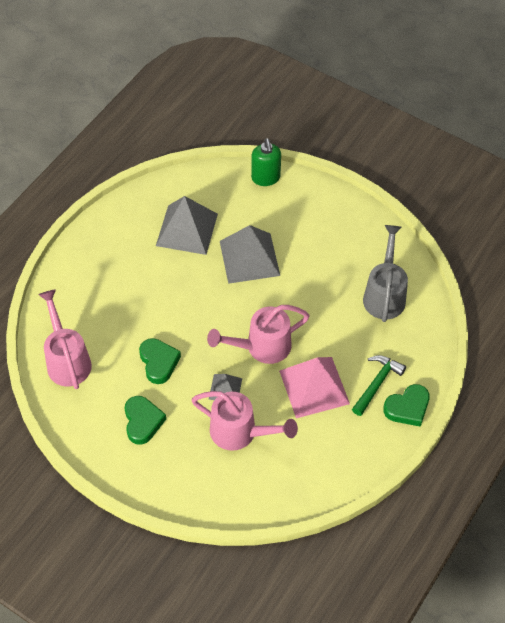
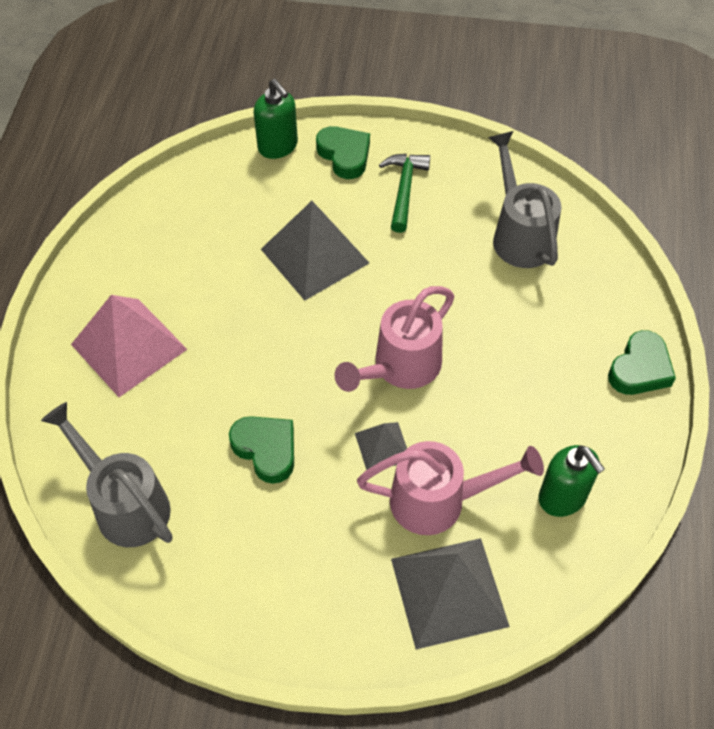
camera: 25 degrees left, 0 degrees up
pink watering can [38,289,92,389] -> grey watering can [41,402,172,547]
green heart [124,396,166,445] -> green heart moved to [316,126,370,179]
grey pyramid [156,196,218,255] -> grey pyramid moved to [391,538,510,649]
pink pyramid [279,357,350,418] -> pink pyramid moved to [71,295,187,397]
green hammer [352,355,406,416] -> green hammer moved to [379,154,430,233]
none -> green soap dispenser [539,445,605,517]

